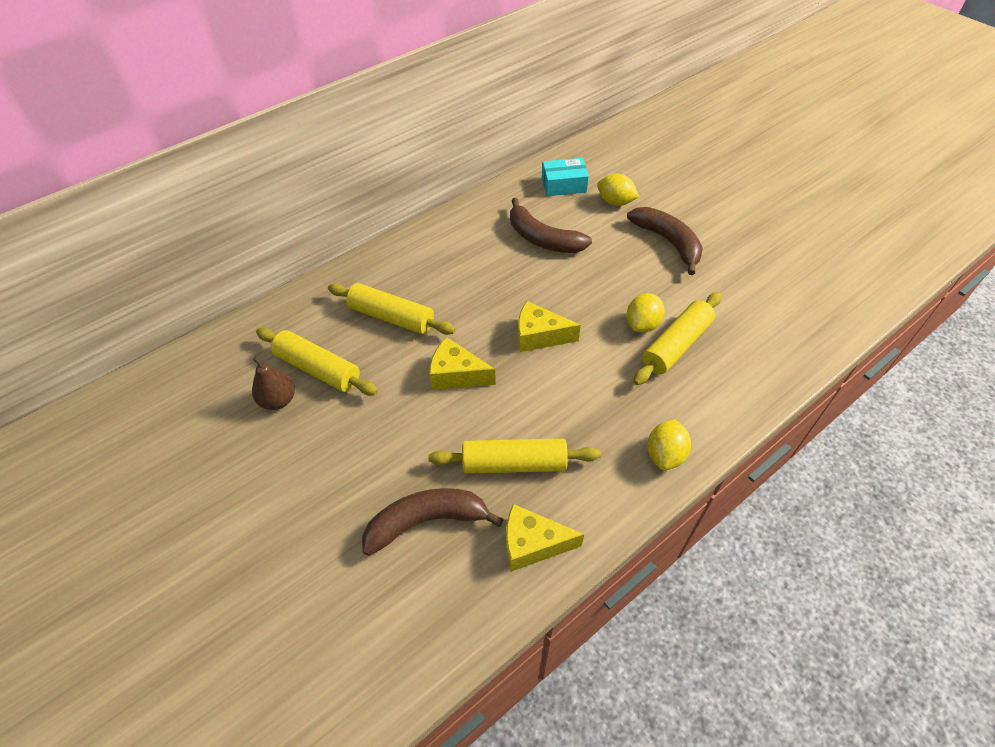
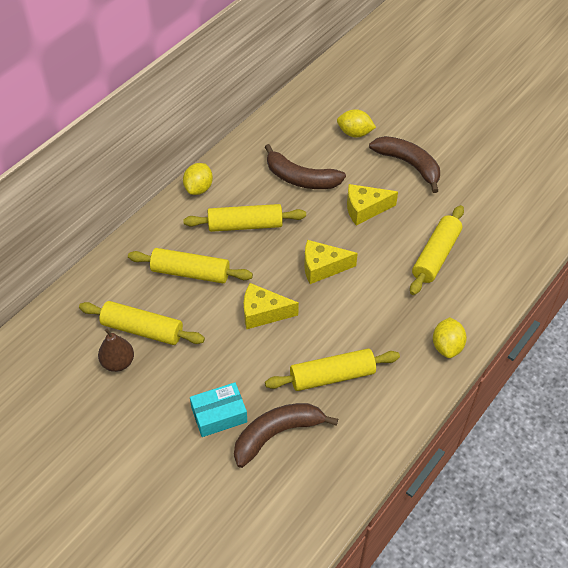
camera: 15 degrees left, 0 degrees up
yellow cheese [506,504,584,572] -> yellow cheese moved to [347,184,398,226]
turquoise box [542,158,589,196] -> turquoise box moved to [190,382,247,437]
yellow lemon [626,293,665,333] -> yellow lemon moved to [183,163,213,195]
none -> yellow rolling pin [183,204,306,232]

